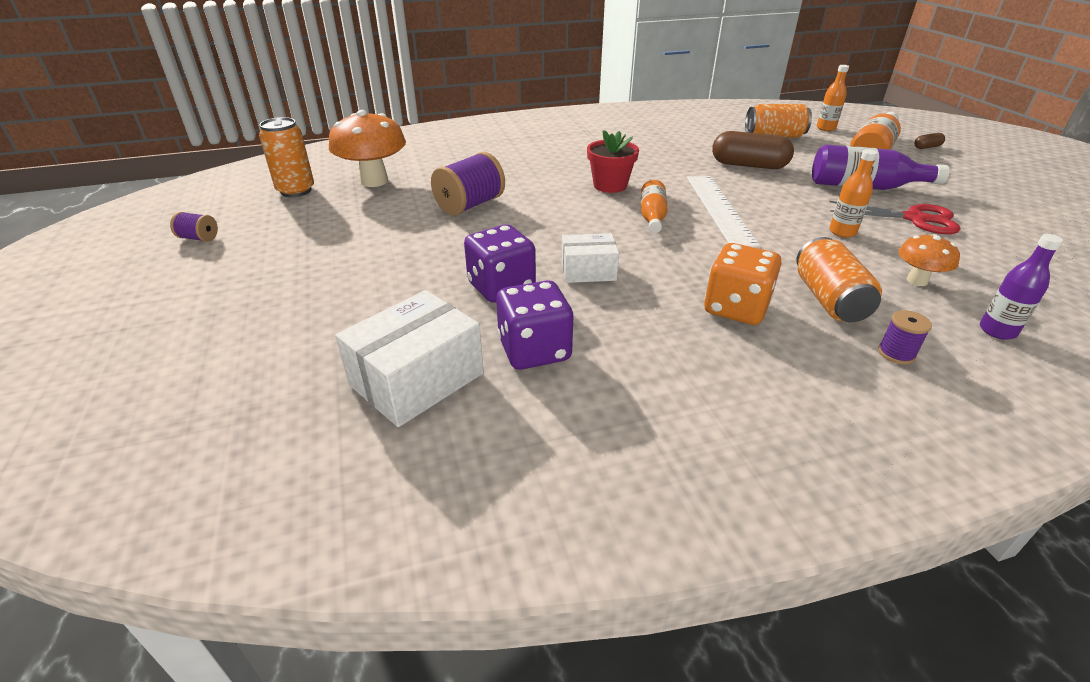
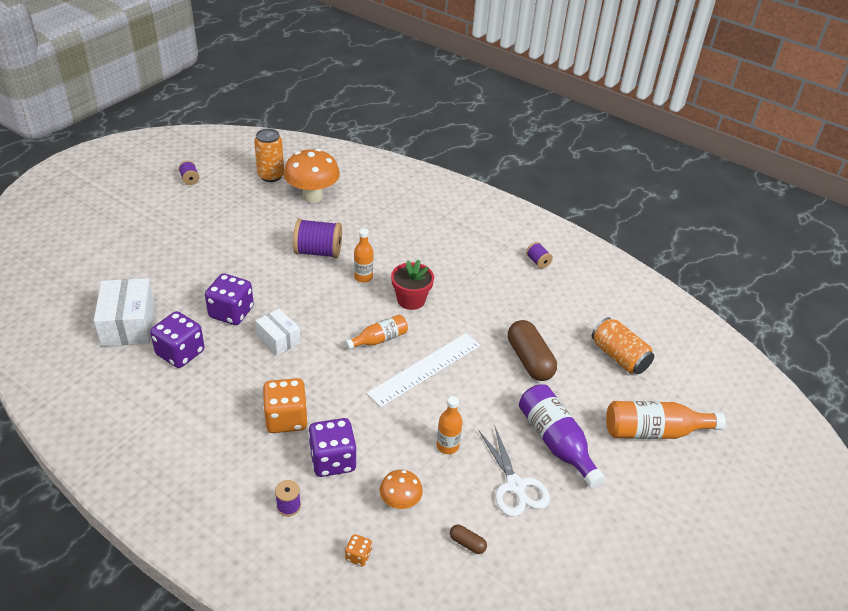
camera: 50 degrees right, 5 degrees up
white box [335,290,484,427] -> white box turned 75 degrees clockwise [94,278,155,346]
orange can [796,237,882,322] -> purple dice [308,418,357,477]
orange bottle [817,65,849,131] -> orange bottle moved to [354,229,373,283]
red scissors [829,201,961,234] -> white scissors [479,427,550,517]
brown capsule [914,133,945,149] -> brown capsule moved to [450,525,487,554]
purple bottle [980,234,1063,340] -> orange dice [345,534,372,567]
none -> purple spool [526,242,553,269]

